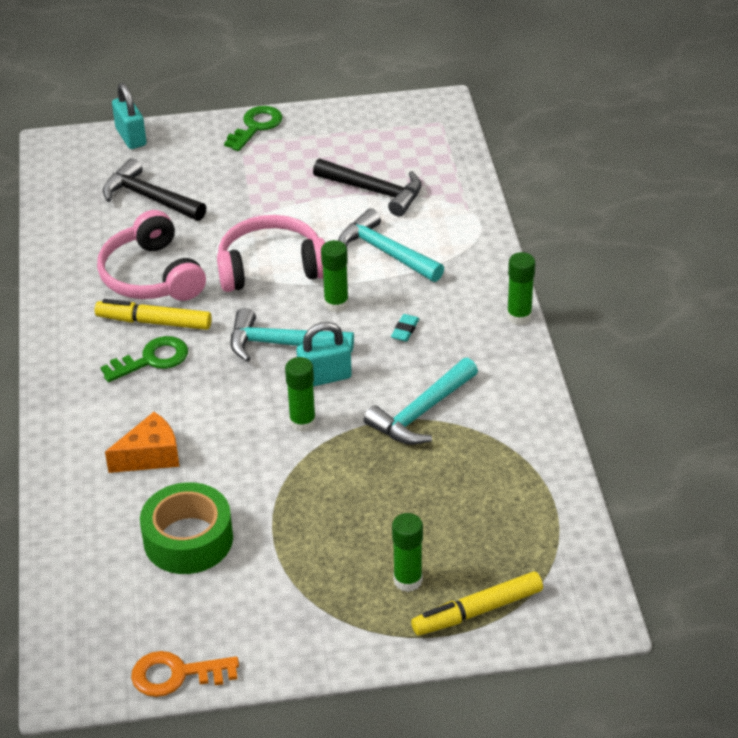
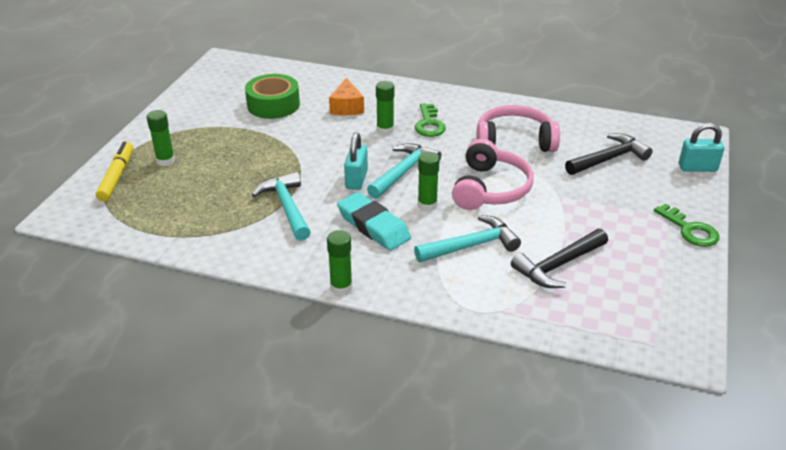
camera: 115 degrees right, 5 degrees down
yellow marker [95,299,212,330] -> none
orange key [131,651,239,697] -> none
green glue stick [285,357,316,432] -> green glue stick moved to [376,81,394,135]
turquoise eraser [391,314,419,342] -> turquoise eraser [337,192,411,251], size x2.38

